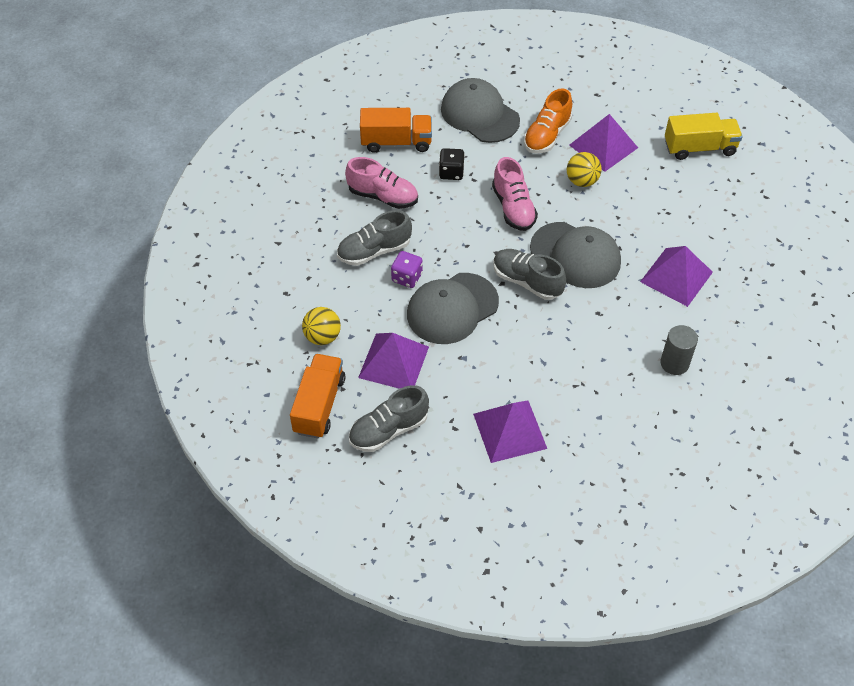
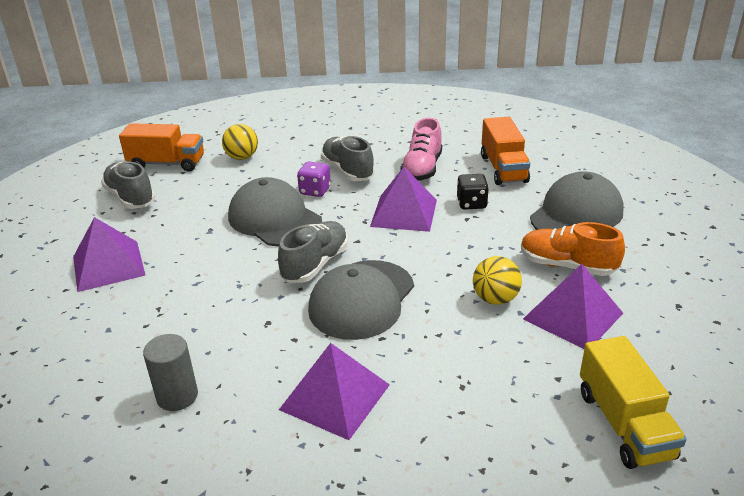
camera: 85 degrees right, 20 degrees down
purple pyramid [358,333,429,389] -> purple pyramid moved to [370,167,437,232]
pink shoe [492,157,538,231] -> none

